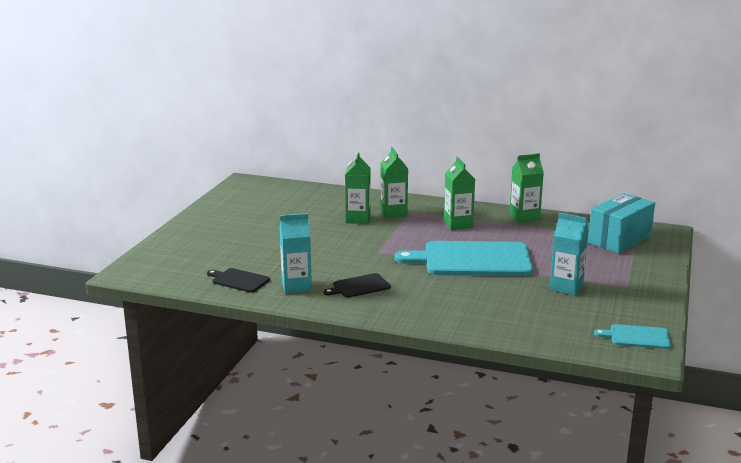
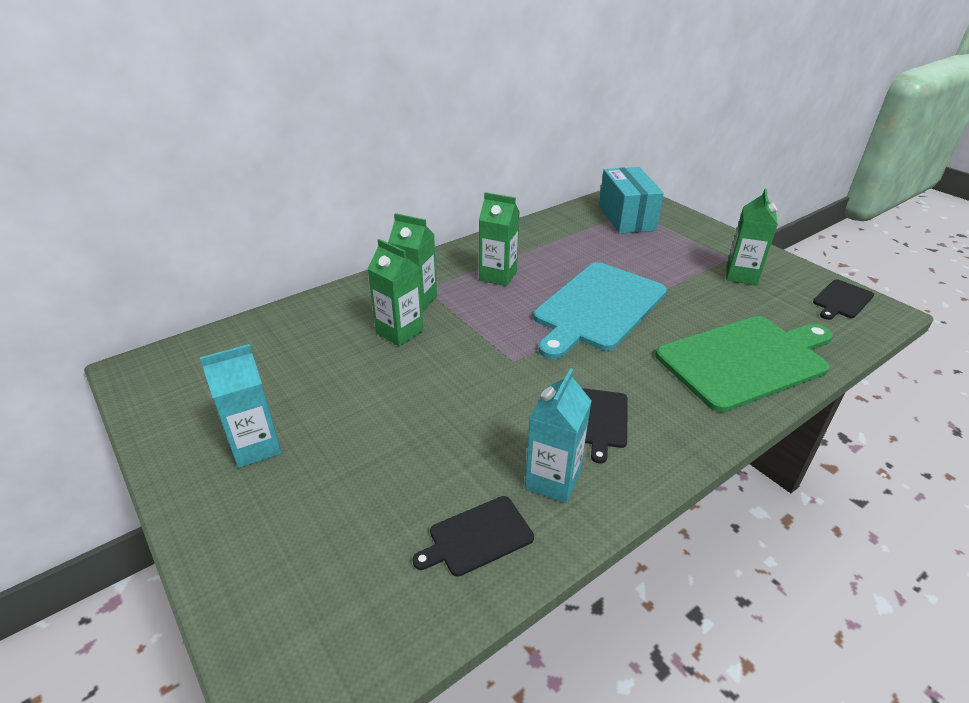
camera: 55 degrees left, 15 degrees up
green carton [509,153,544,223] -> green carton moved to [726,189,778,285]
turquoise carton [550,213,589,295] -> turquoise carton moved to [200,344,282,468]
turquoise cutting board [594,324,671,349] -> black cutting board [813,279,874,320]
none -> green cutting board [655,316,833,412]

